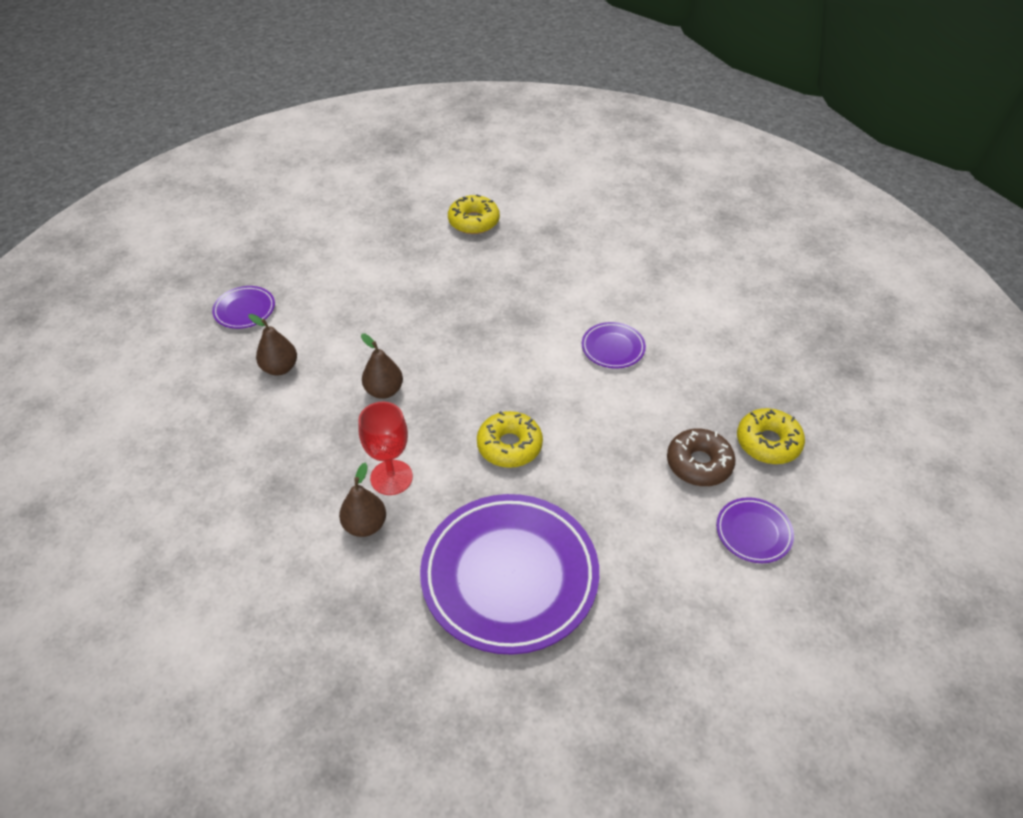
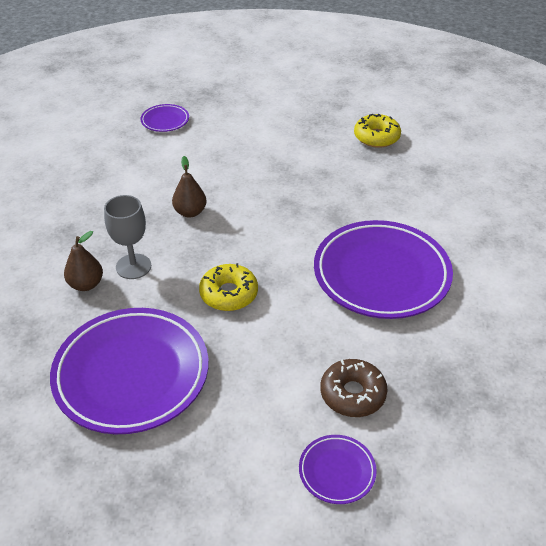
camera: 40 degrees right, 5 degrees down
brown pear [248,314,297,375] -> none
red goblet [359,402,413,495] -> grey goblet [104,195,151,279]
purple plate [582,322,646,369] -> purple plate [314,220,453,319], size x2.24
yellow donut [737,408,805,464] -> none

